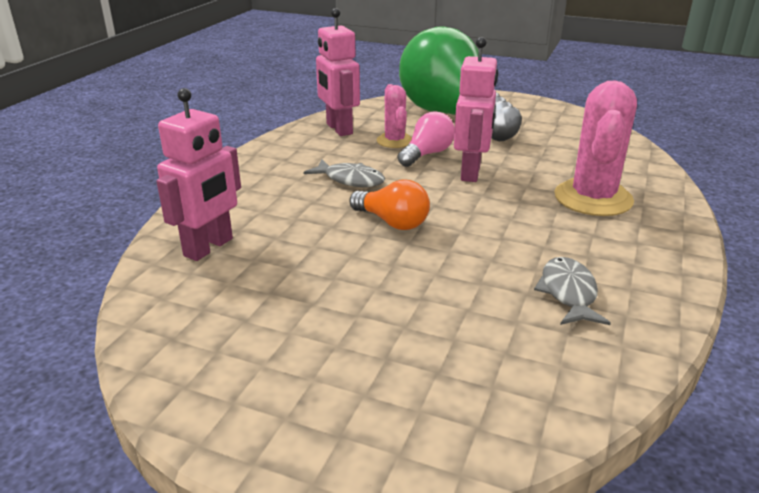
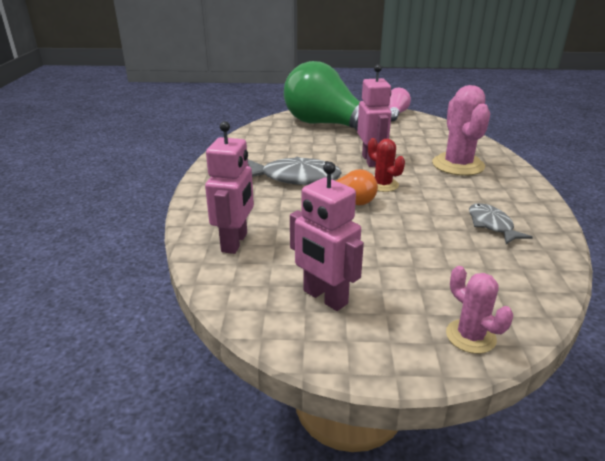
camera: 20 degrees left, 0 degrees up
grey fish [303,160,385,187] -> grey fish [247,156,342,185], size x1.66
pink robot [316,8,360,136] -> pink robot moved to [290,162,364,311]
pink cactus [377,84,412,148] -> pink cactus moved to [446,266,513,354]
pink light bulb [398,111,455,167] -> pink light bulb moved to [387,88,411,121]
none -> red cactus [368,138,405,192]

